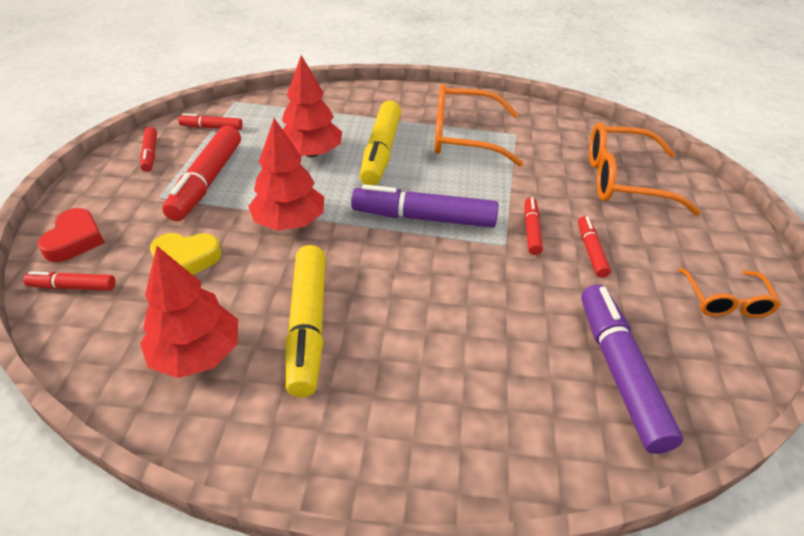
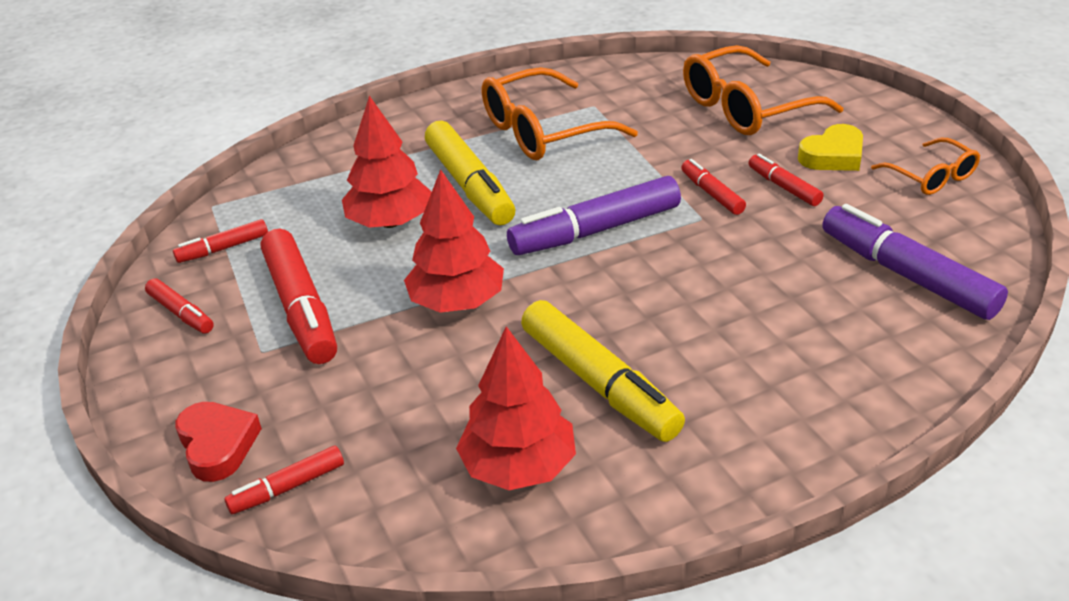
camera: 30 degrees left, 5 degrees down
yellow heart [150,233,221,275] -> yellow heart moved to [798,124,863,171]

